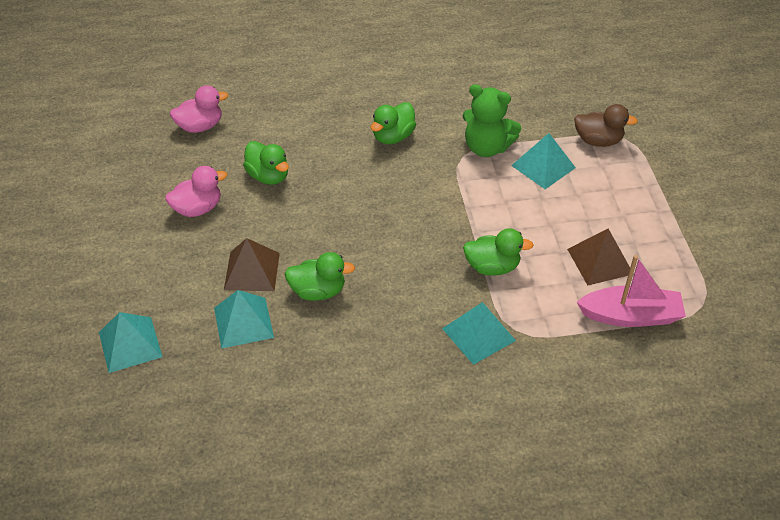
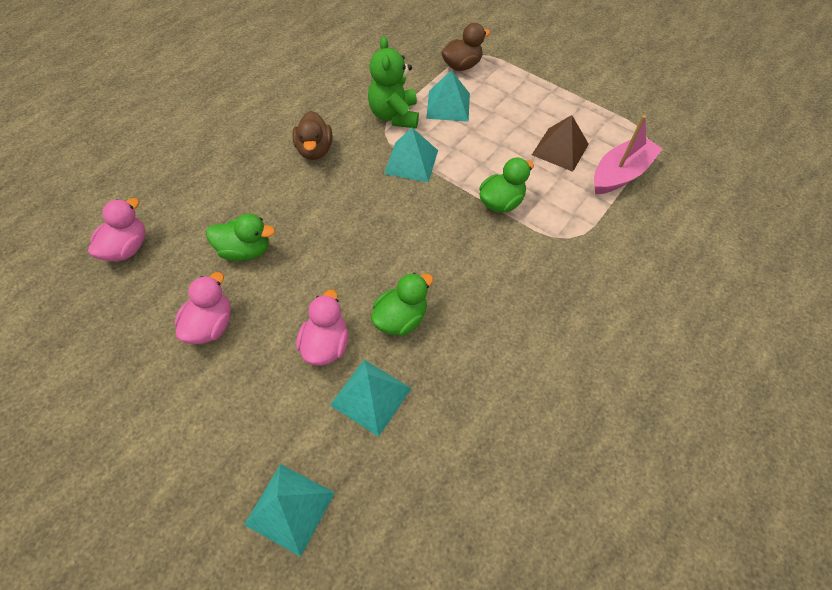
camera: 45 degrees left, 10 degrees up
brown pyramid [224,238,280,291] -> pink duck [296,289,349,366]
green duck [371,102,416,144] -> brown duck [292,111,332,160]
turquoise pyramid [442,302,516,365] -> turquoise pyramid moved to [384,128,438,183]
green teddy bear [463,84,521,157] -> green teddy bear turned 105 degrees clockwise [368,36,419,128]

